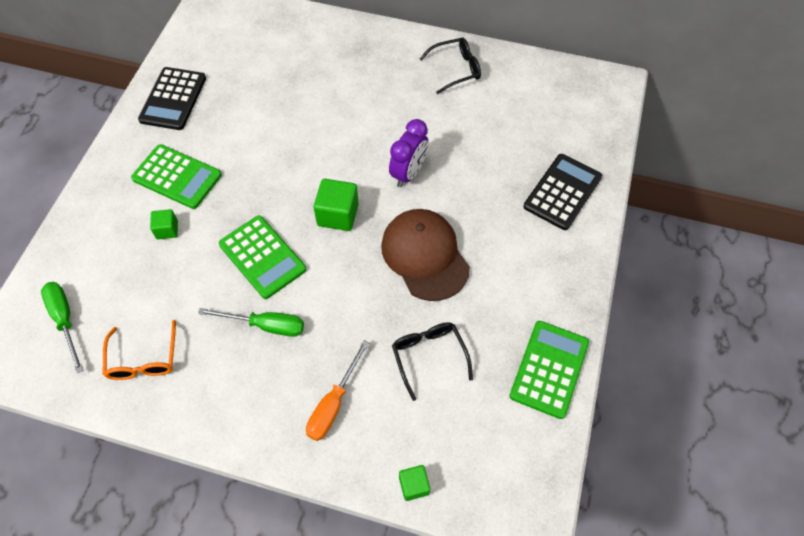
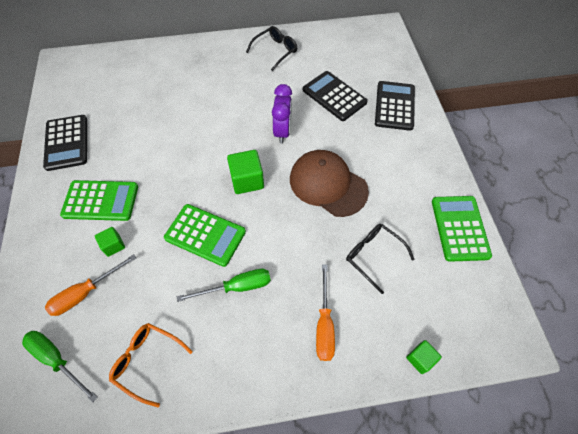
camera: 25 degrees left, 0 degrees up
orange glasses [103,320,176,380] -> orange glasses turned 150 degrees clockwise [109,323,193,407]
none -> orange screwdriver [45,254,136,316]
none -> black calculator [303,71,368,121]

